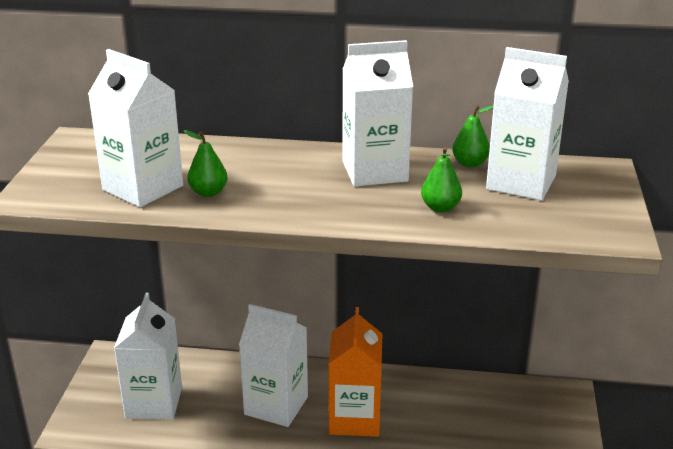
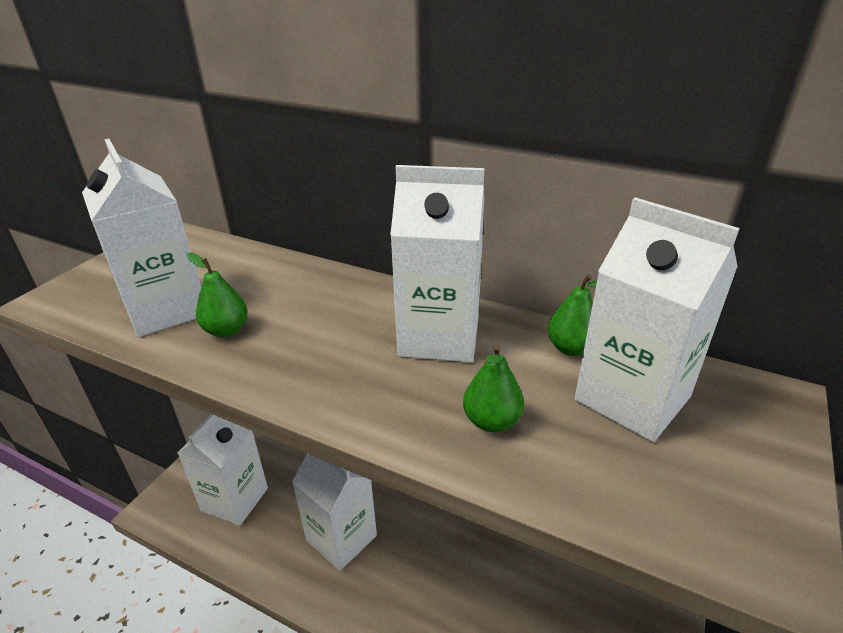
camera: 20 degrees right, 5 degrees up
orange carton [328,307,382,437] -> none

